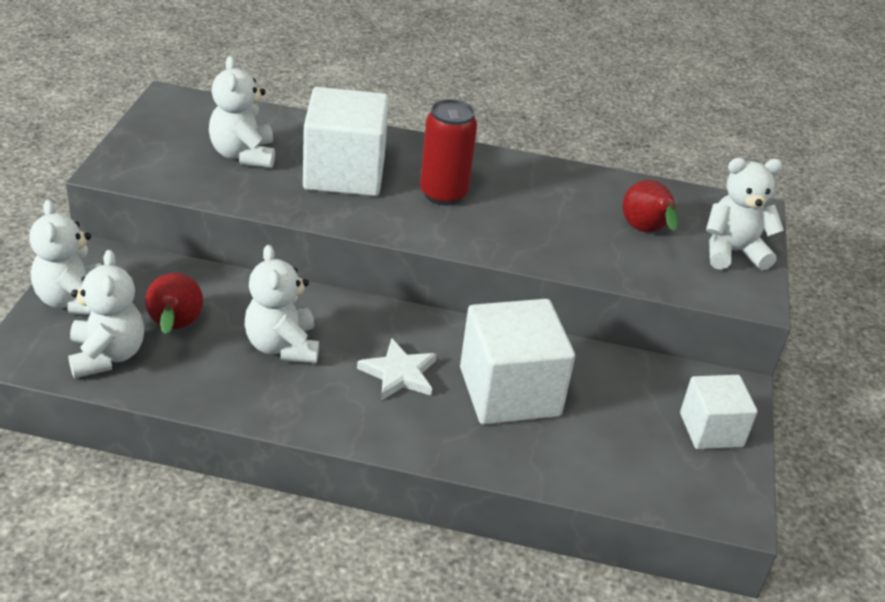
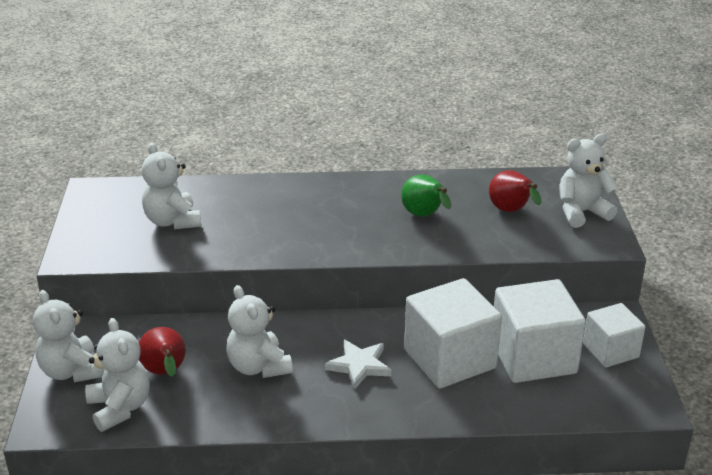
camera: 10 degrees left, 5 degrees down
white cube [303,87,389,196] -> white cube moved to [494,279,586,383]
red can [420,99,477,205] -> none
none -> green pear [401,174,451,217]

